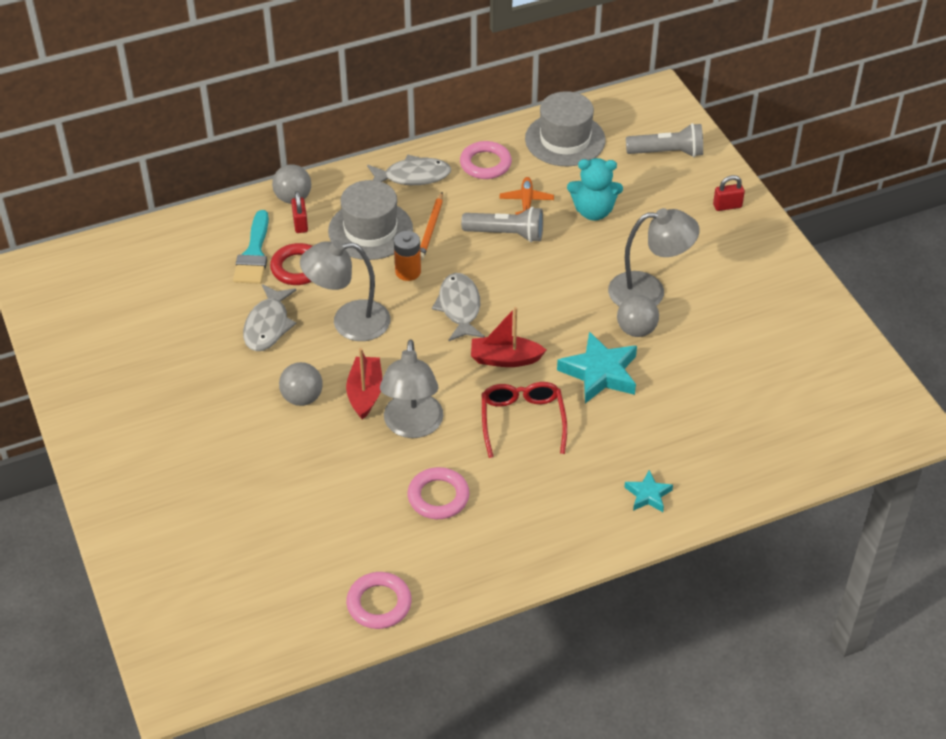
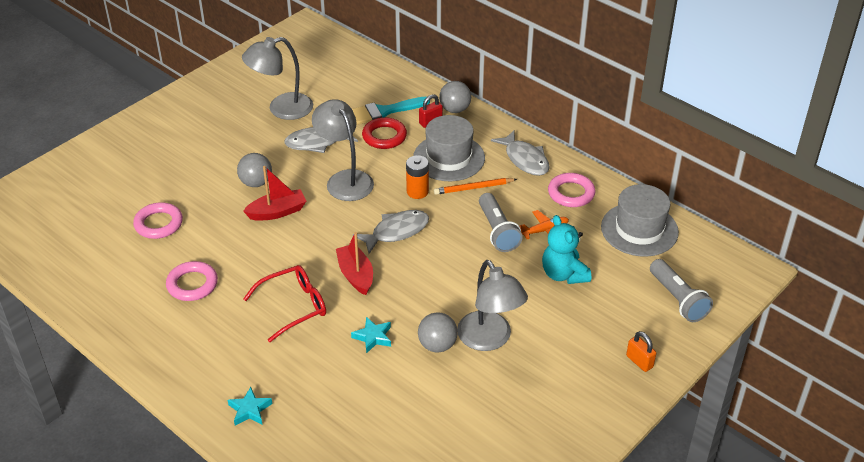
camera: 65 degrees right, 5 degrees down
pink ring [346,572,412,629] -> pink ring moved to [133,202,183,239]
grey lamp [380,340,444,438] -> grey lamp moved to [242,37,313,120]
turquoise star [557,331,637,403] -> turquoise star [351,317,391,353], size x0.55
red padlock [713,175,745,211] -> orange padlock [626,331,656,372]

